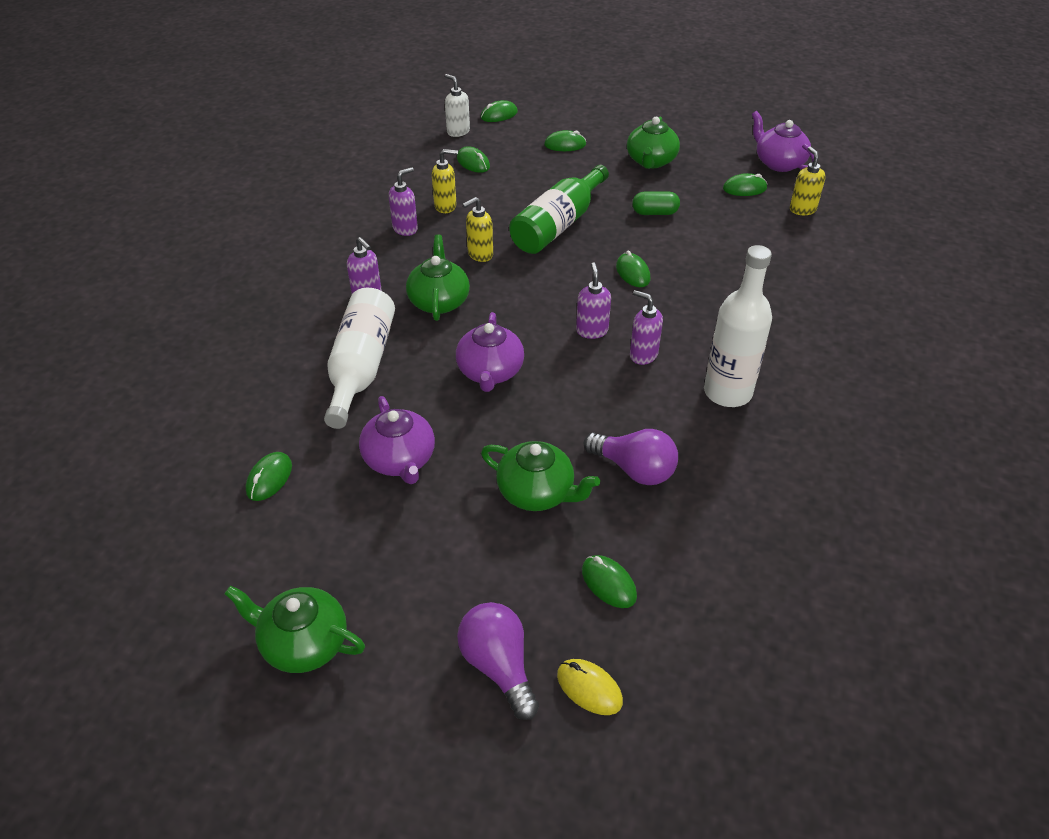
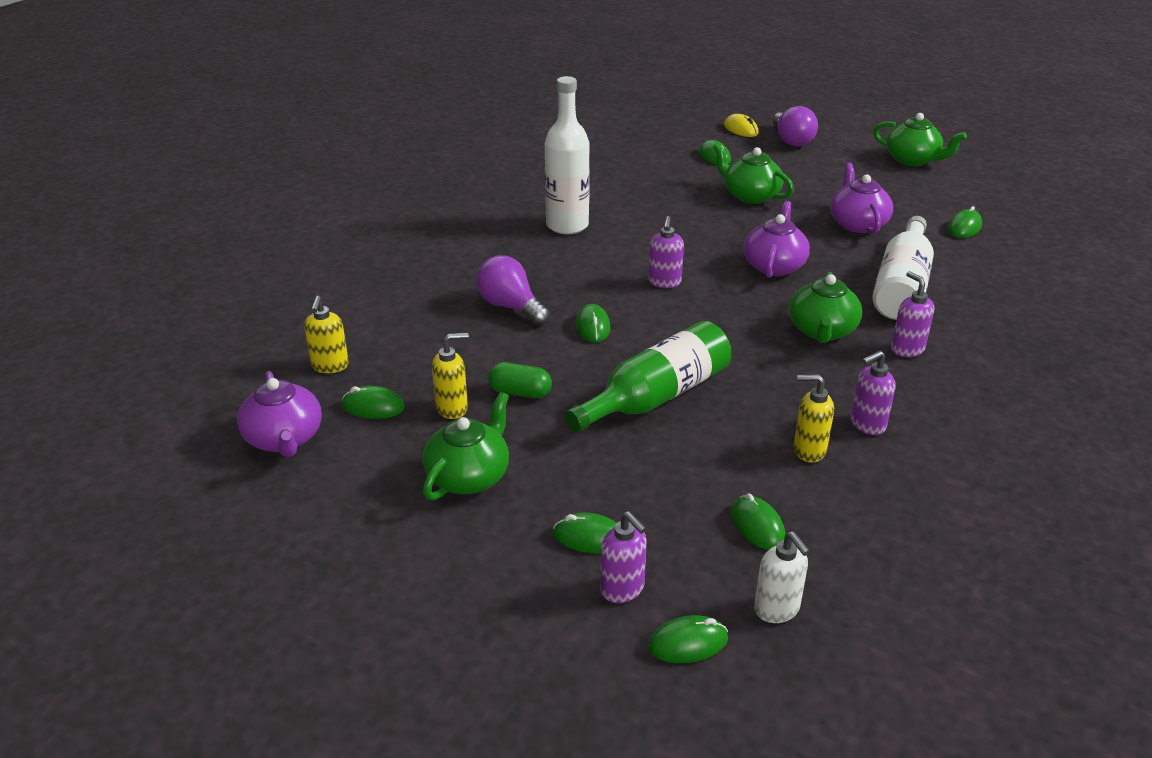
camera: 165 degrees left, 10 degrees down
yellow soap dispenser [462,197,493,262] -> yellow soap dispenser moved to [432,333,469,419]
purple light bulb [584,429,678,485] -> purple light bulb moved to [476,255,549,326]
purple soap dispenser [630,290,663,365] -> purple soap dispenser moved to [600,511,647,603]

